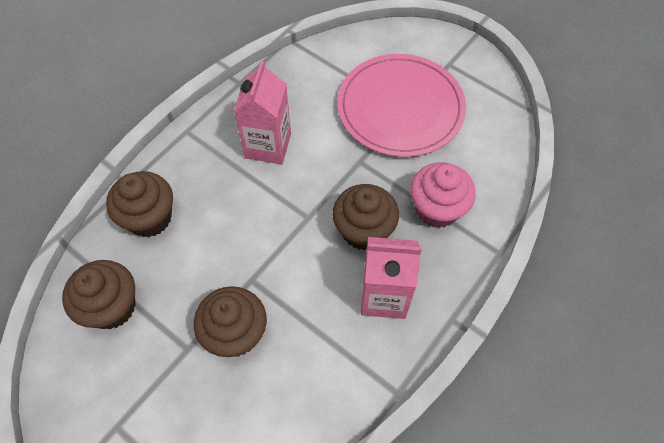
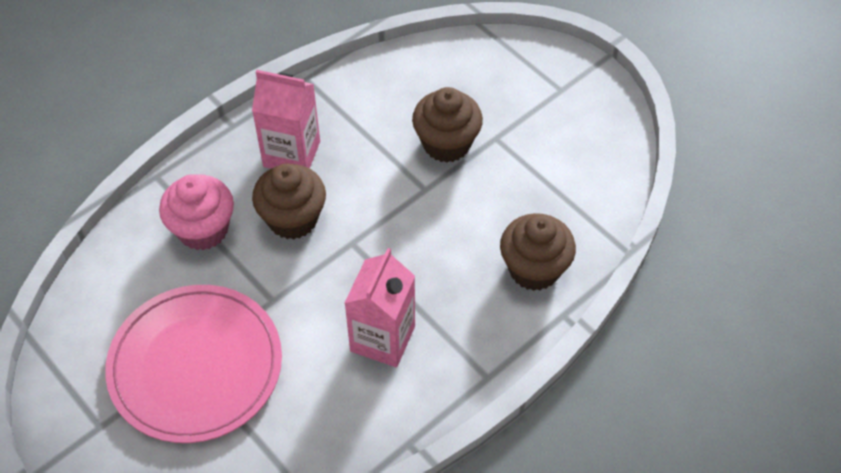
camera: 170 degrees left, 5 degrees down
brown cupcake [62,260,136,329] -> none

